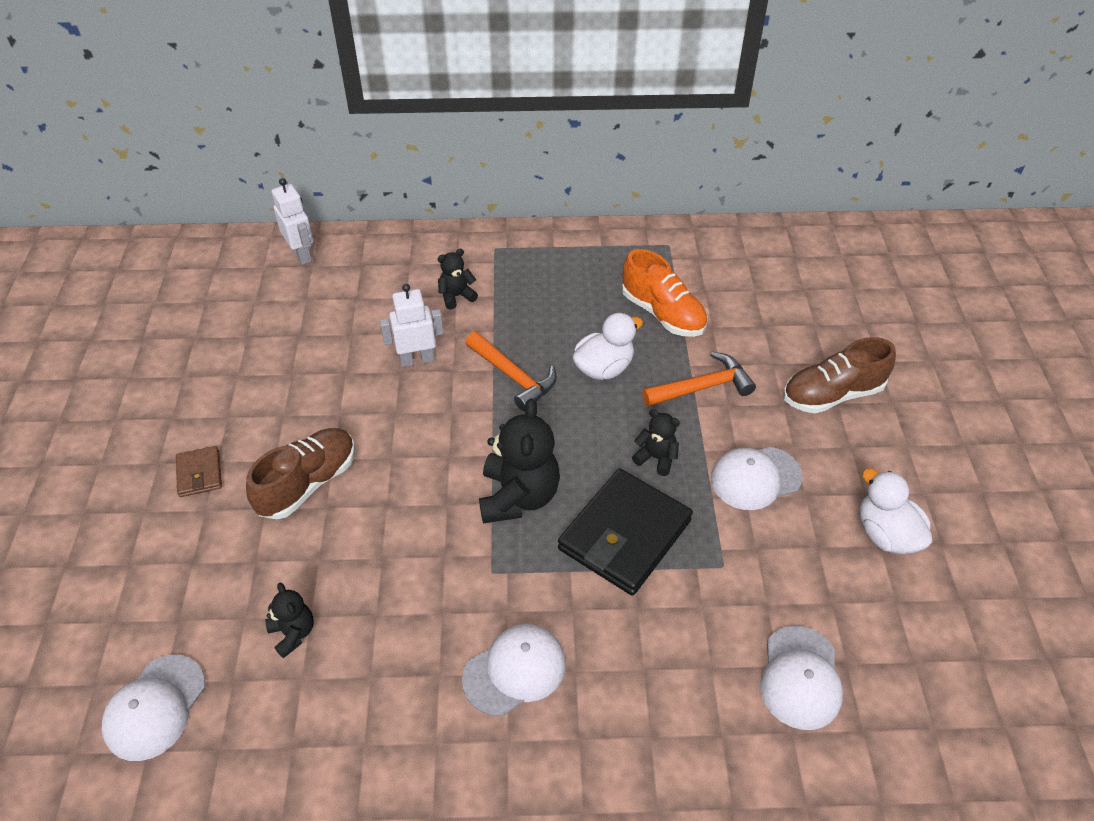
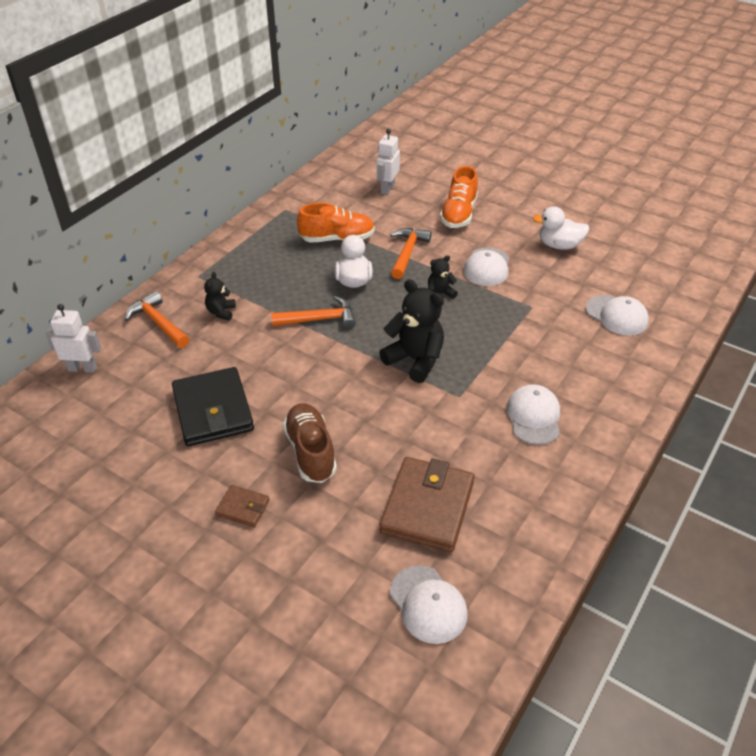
camera: 55 degrees left, 5 degrees down
black teddy bear [265,583,314,658] -> brown wallet [379,457,475,552]
white robot [380,284,444,367] -> white robot moved to [376,129,400,195]
black wallet [558,469,693,595] -> black wallet moved to [172,367,254,446]
brown shoe [783,337,896,413] -> orange shoe [440,166,478,228]
none -> orange hammer [125,291,189,348]

